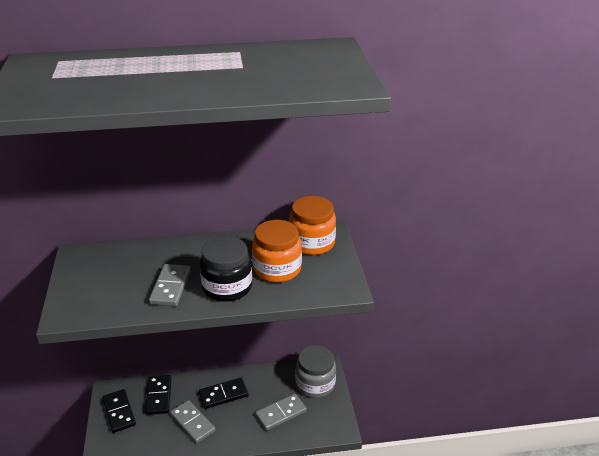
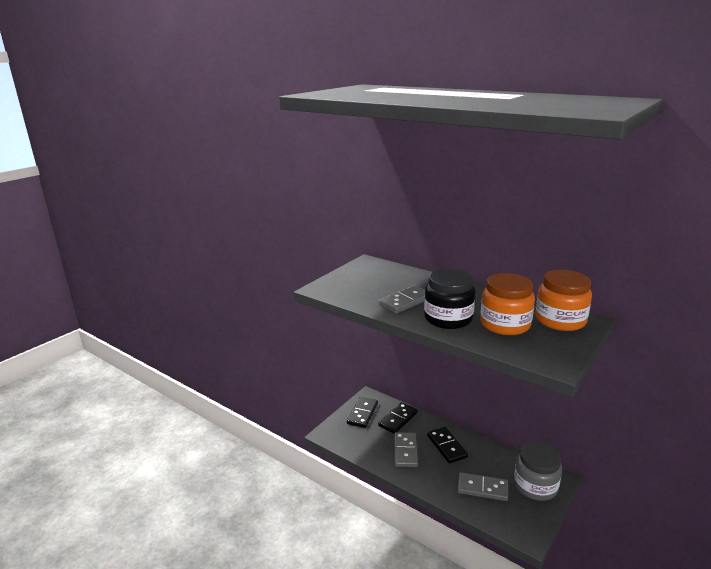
camera: 45 degrees right, 10 degrees down
black domino [199,378,248,409] -> black domino turned 45 degrees clockwise [427,427,468,463]

